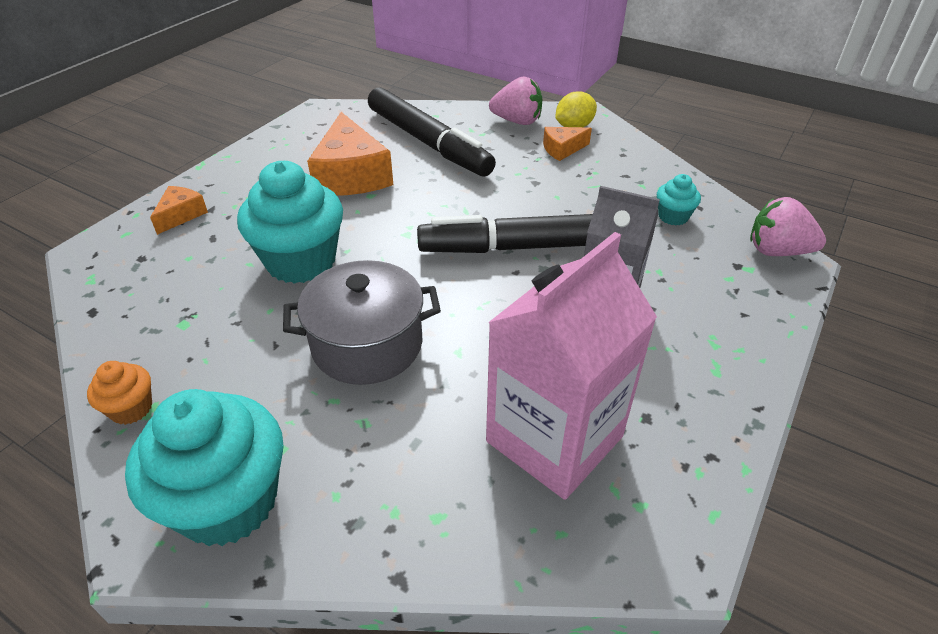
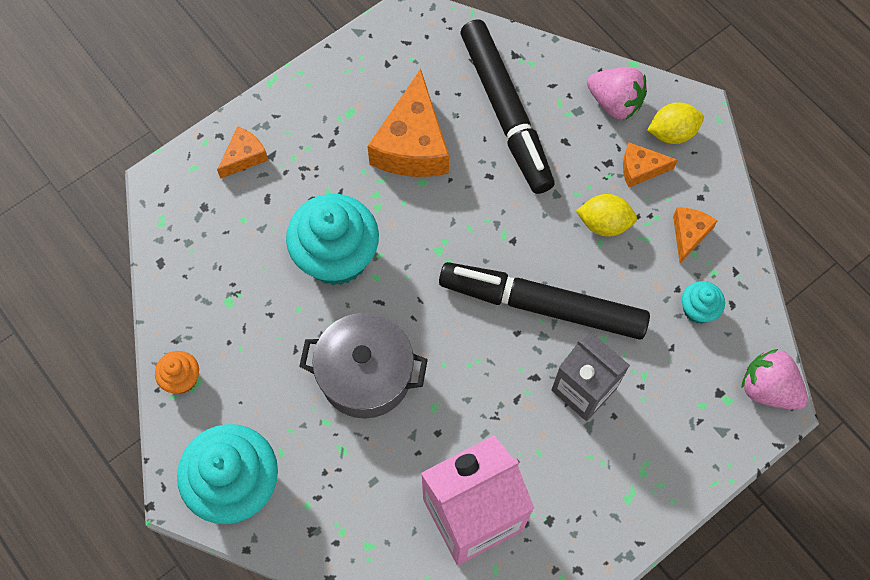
camera: 20 degrees right, 25 degrees up
none -> yellow lemon [576,194,637,236]
none -> orange cheese [673,207,717,263]

